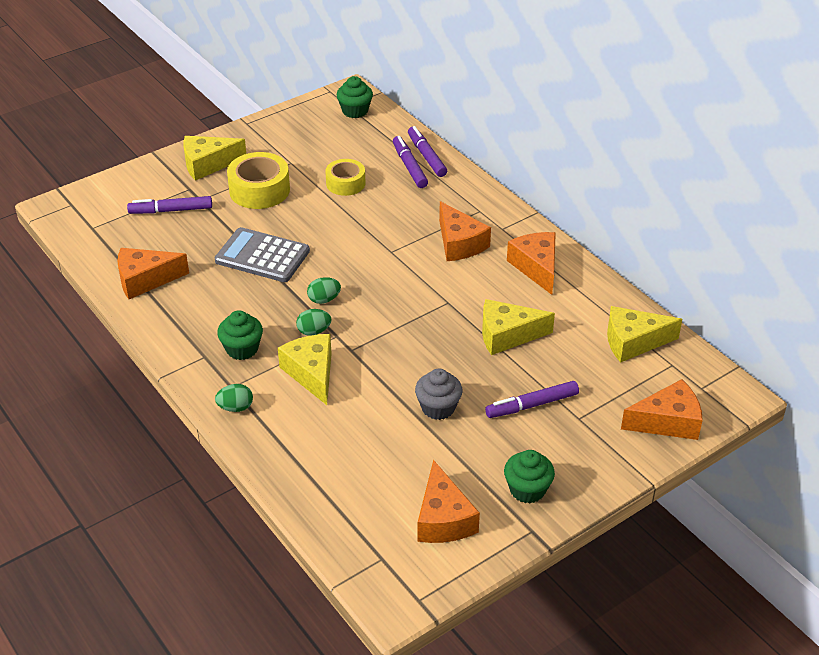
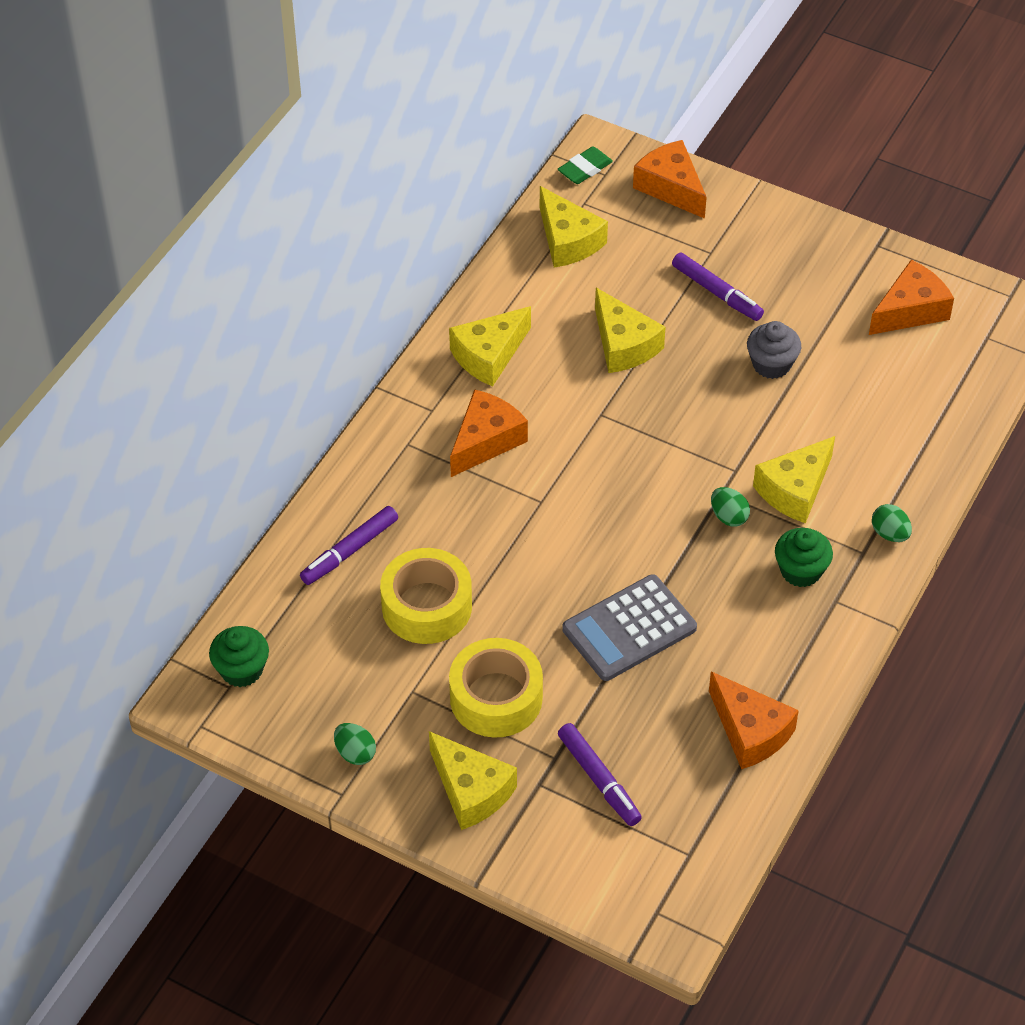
camera: 115 degrees left, 10 degrees up
grey calculator [215,227,310,282] -> grey calculator turned 60 degrees clockwise [562,574,697,681]
green egg [307,277,341,304] -> green egg moved to [334,723,376,765]
yellow tape [325,159,365,196] -> yellow tape [380,548,472,644], size x1.53
purple marker [408,126,447,177] -> none
green cupcake [504,450,555,504] -> none
orange cheese [507,232,556,295] -> yellow cheese [449,306,531,387]
none -> green eraser [558,147,613,184]

